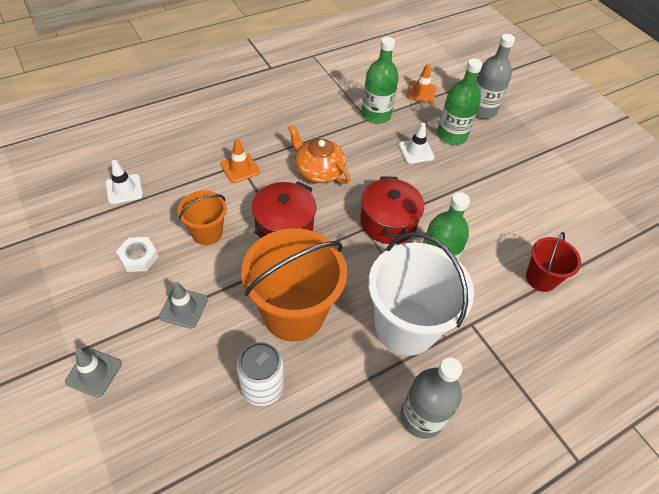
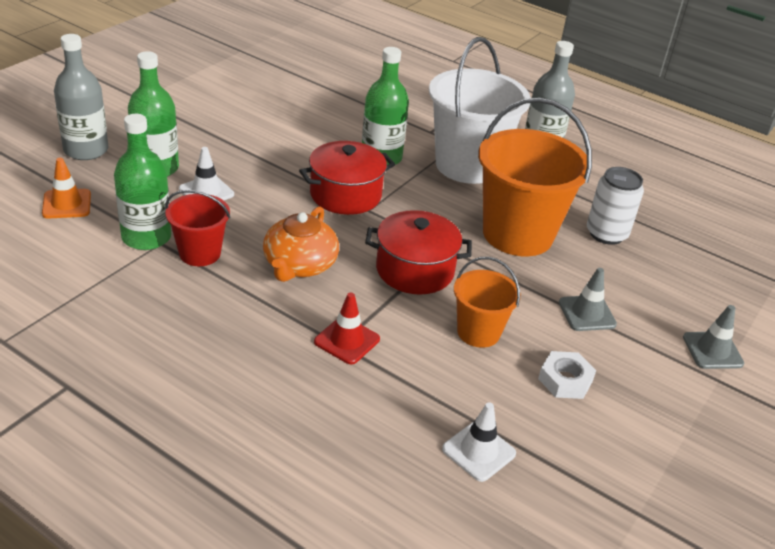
camera: 115 degrees left, 15 degrees down
orange traffic cone [220,139,260,183] -> red traffic cone [314,292,380,364]
red bucket [526,232,581,292] -> red bucket moved to [165,190,230,266]

